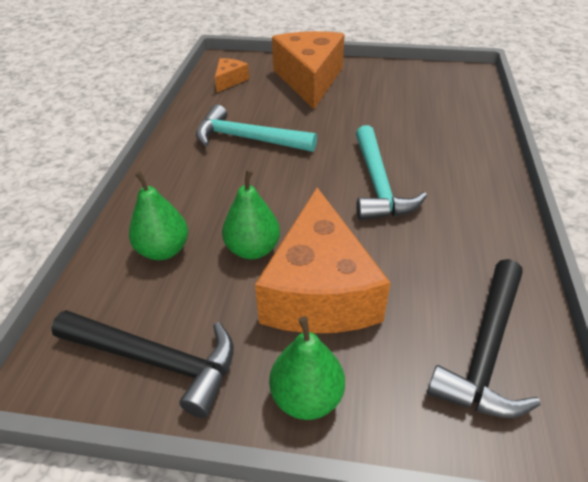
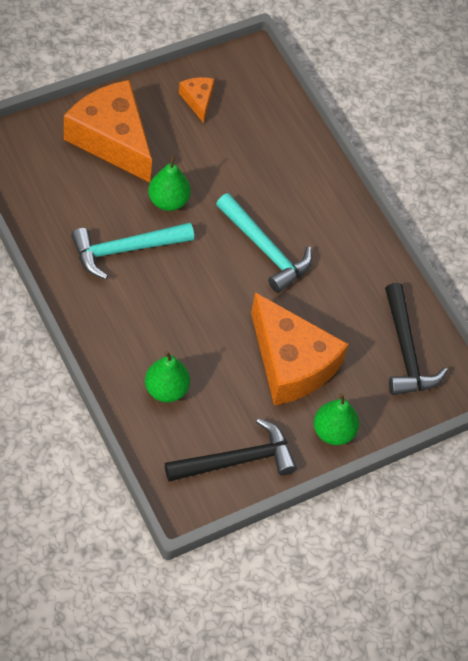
camera: 45 degrees left, 15 degrees up
orange cheese [215,58,249,92] -> orange cheese moved to [179,77,215,123]
green pear [222,170,280,259] -> green pear moved to [148,155,191,211]

